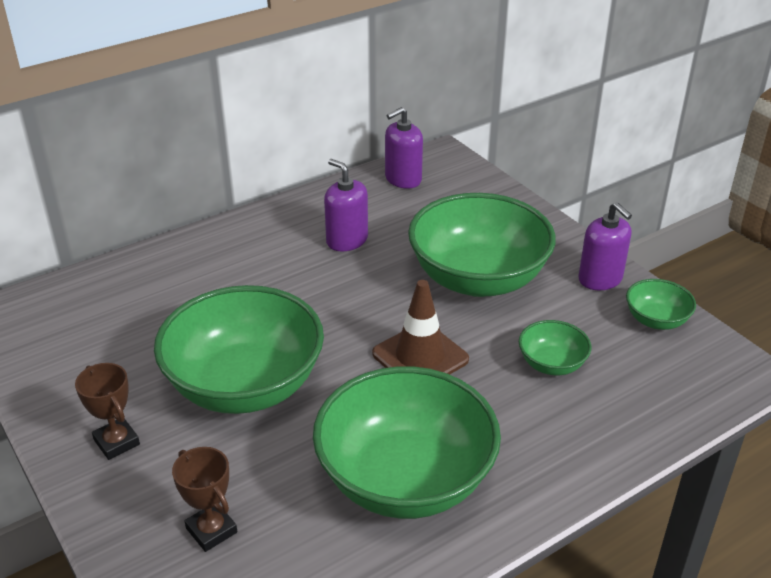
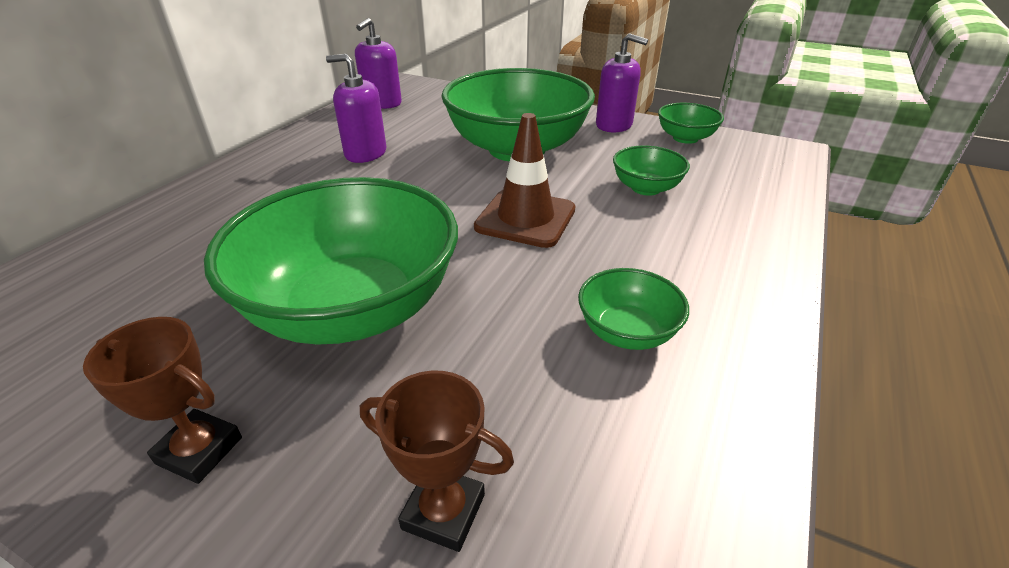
camera: 30 degrees left, 0 degrees up
green bowl [313,366,501,519] -> green bowl [578,268,689,350], size x0.45

